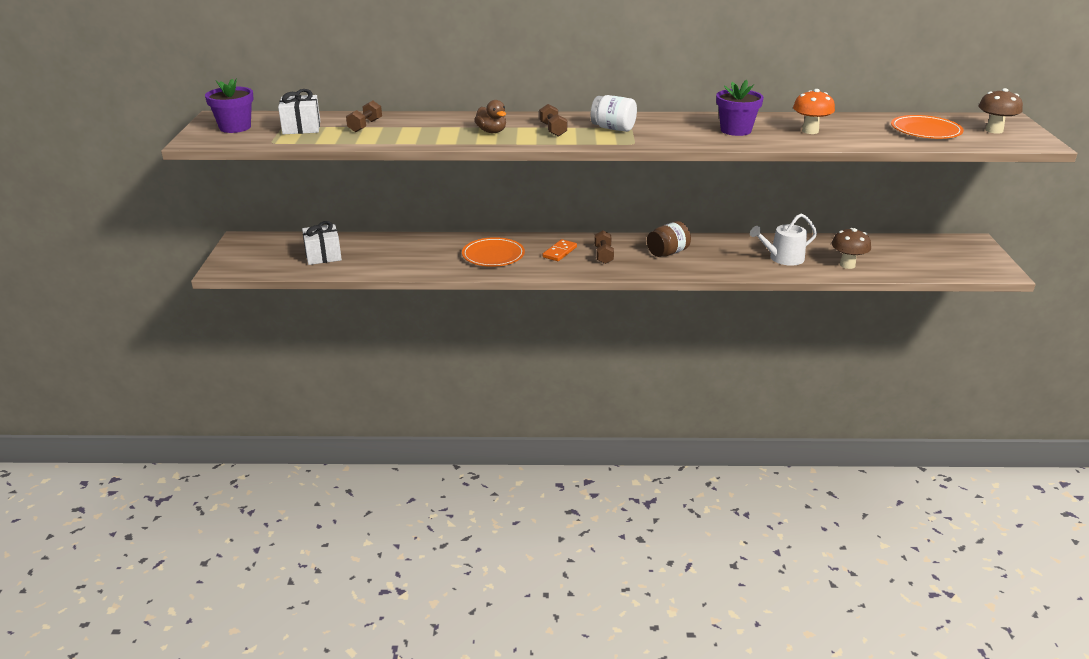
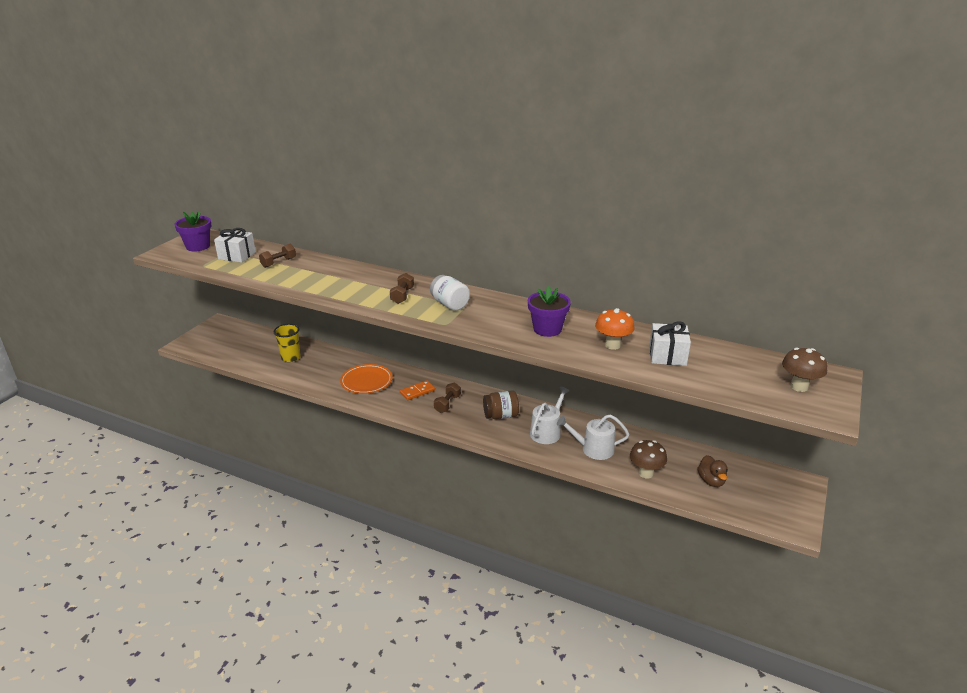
camera: 25 degrees right, 0 degrees up
white gift [302,221,342,265] -> white gift moved to [649,321,691,366]
brown duck [474,100,506,133] -> brown duck moved to [698,455,728,487]
orange plate [891,115,964,139] -> none
none -> yellow cup [274,324,301,362]
none -> white watering can [530,386,570,444]

